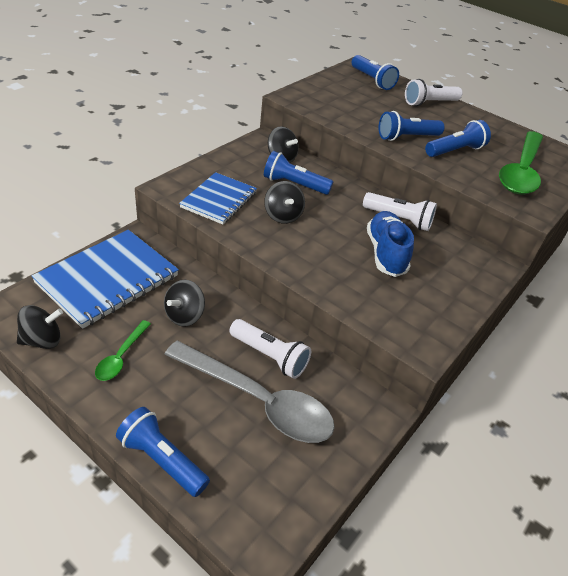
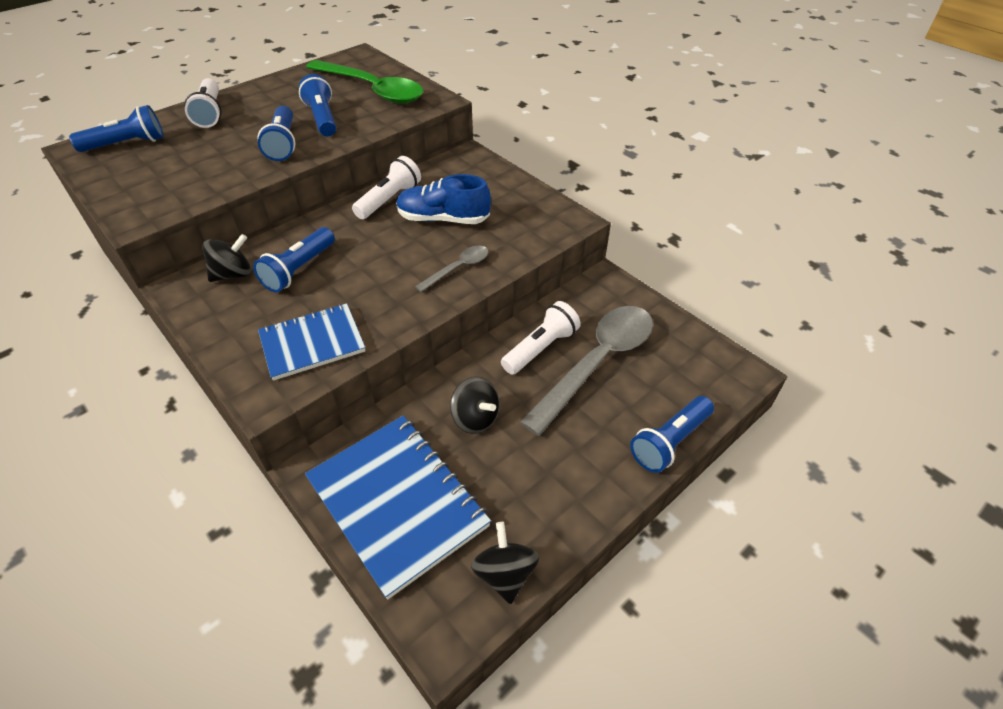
camera: 75 degrees left, 5 degrees up
green spoon [95,320,151,381] -> none
blue notebook [179,172,257,224] -> blue notebook turned 60 degrees counterclockwise [258,303,365,381]
black spinning top [264,181,305,224] -> none
none -> grey spoon [415,246,488,292]

